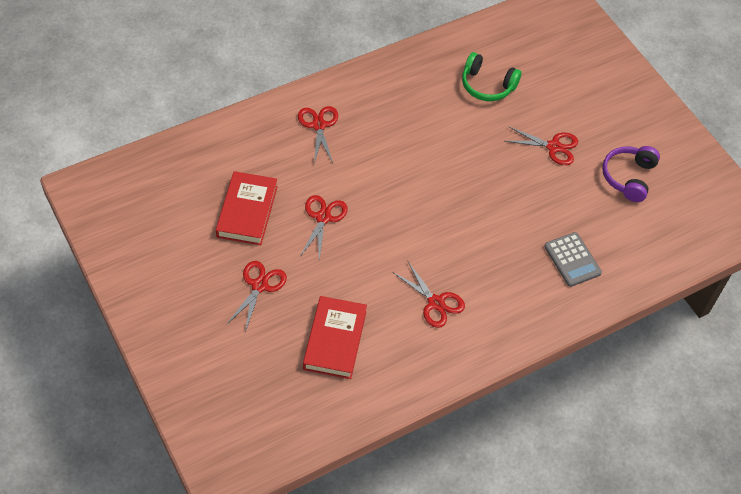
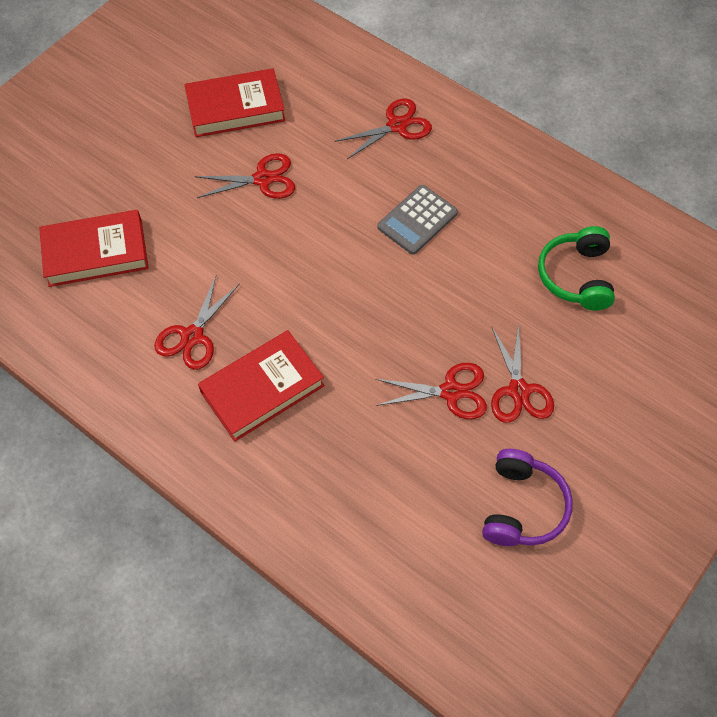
camera: 70 degrees right, 5 degrees up
red scissors [226,261,287,332] -> red scissors moved to [375,363,487,419]
grey calculator [544,232,602,287] -> grey calculator moved to [377,185,458,255]
purple headphones [602,146,660,202] -> purple headphones turned 105 degrees clockwise [482,449,573,546]
none -> red book [198,330,325,442]

